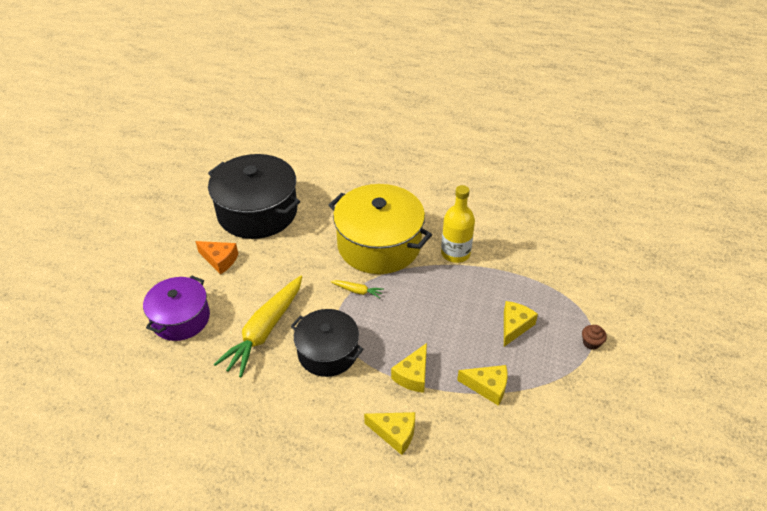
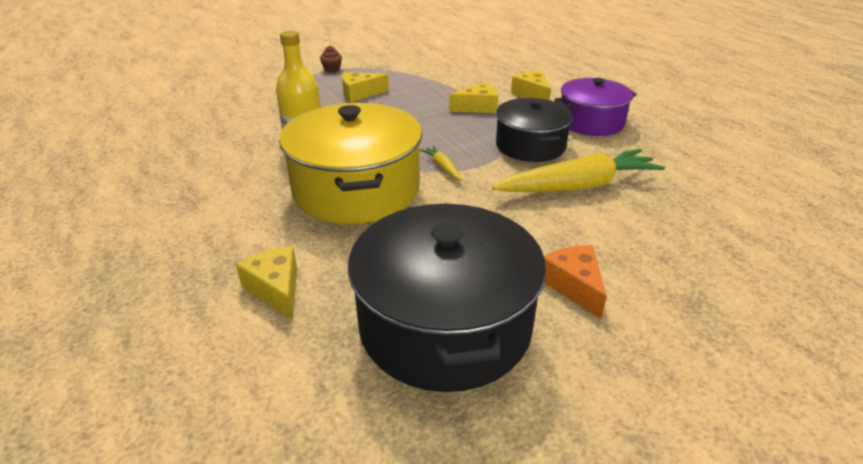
camera: 135 degrees left, 10 degrees down
purple pot [143,276,210,341] -> purple pot moved to [554,78,637,136]
yellow cheese [457,365,508,406] -> yellow cheese moved to [236,246,297,320]

